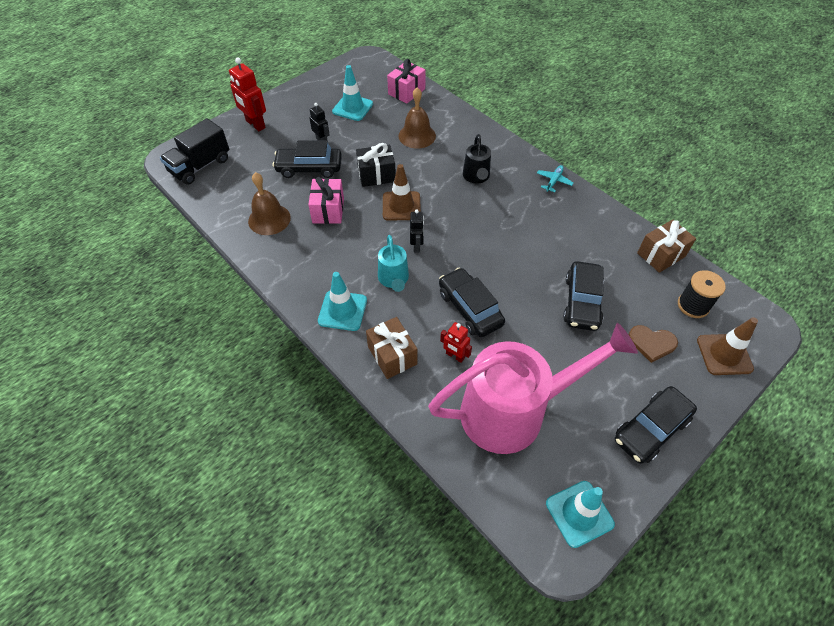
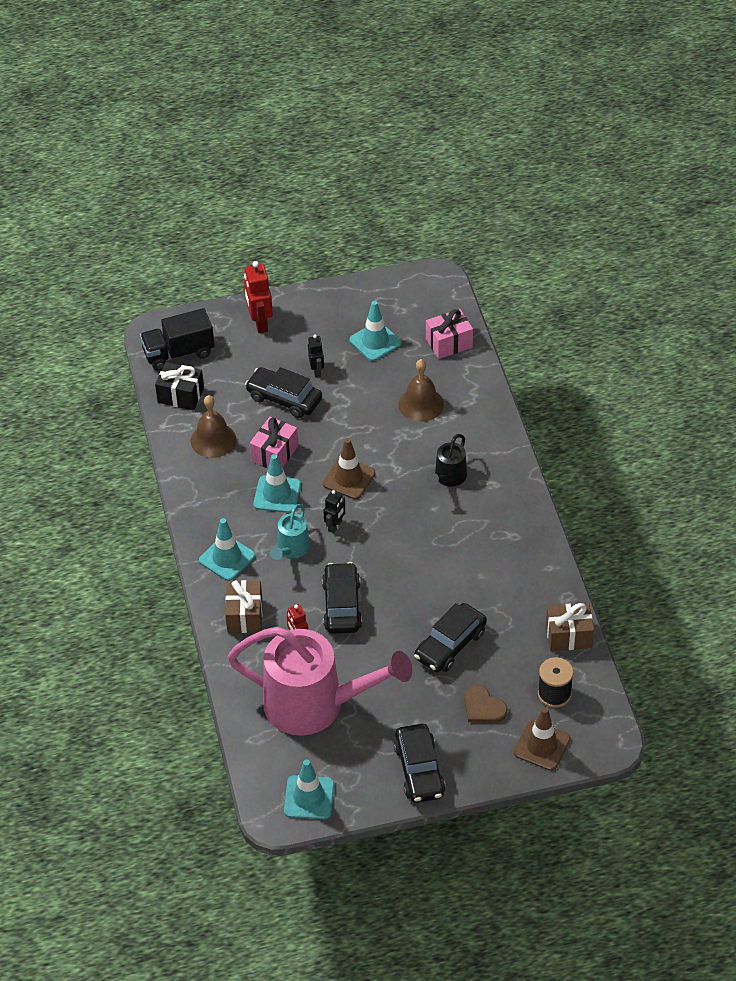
camera: 30 degrees right, 5 degrees down
black gift [356,143,396,187] -> black gift moved to [155,362,204,411]
turquoise plane [537,165,573,192] -> none
black car [615,386,697,464] -> black car turned 90 degrees counterclockwise [394,724,446,803]
none -> turquoise traffic cone [253,454,301,513]

